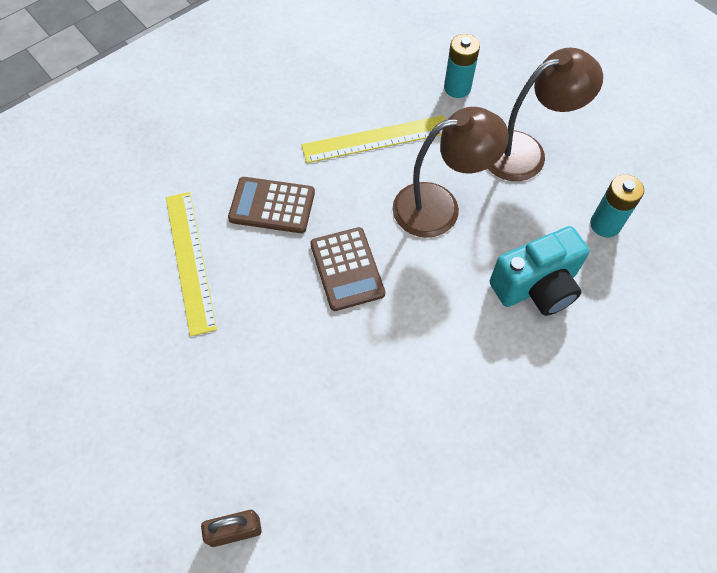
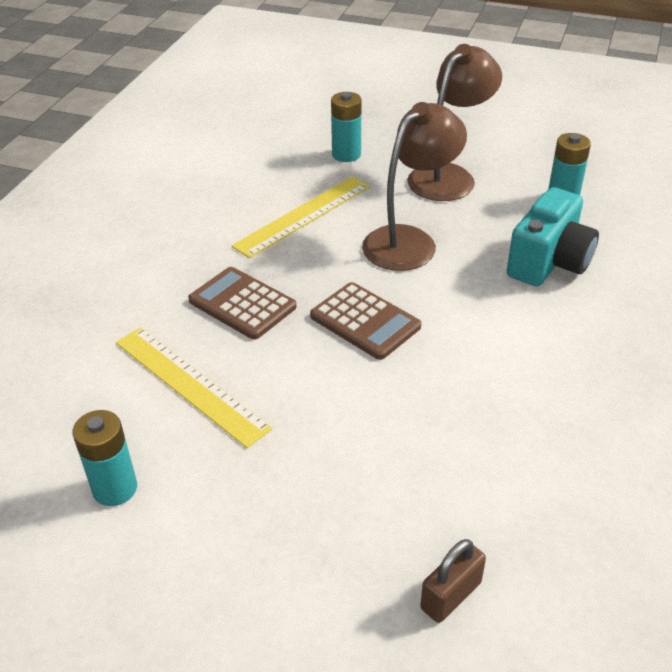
camera: 30 degrees left, 20 degrees down
brown calculator [228,177,315,233] -> brown calculator turned 60 degrees clockwise [188,267,297,340]
none -> turquoise battery [72,410,137,506]

